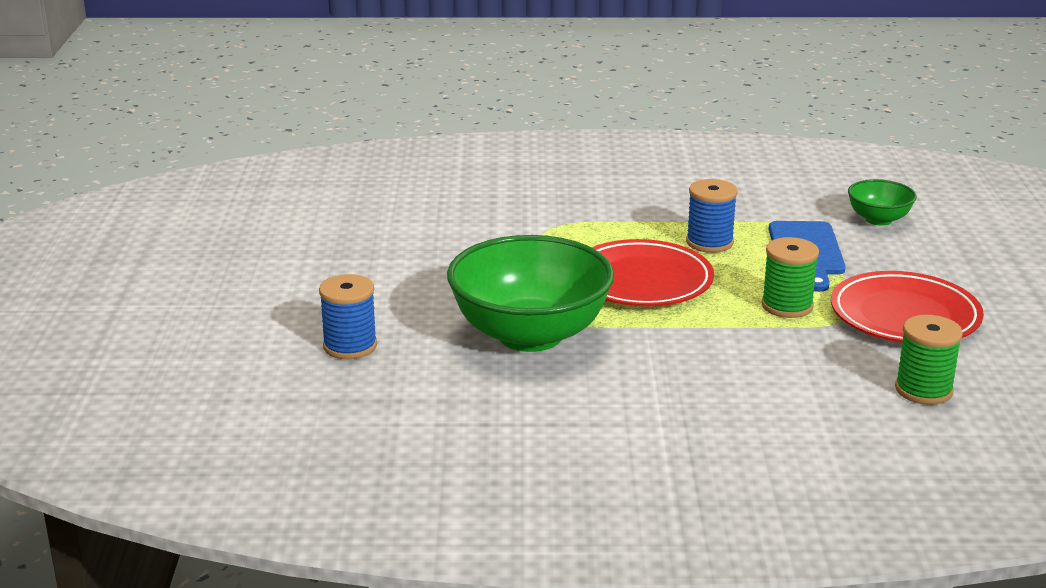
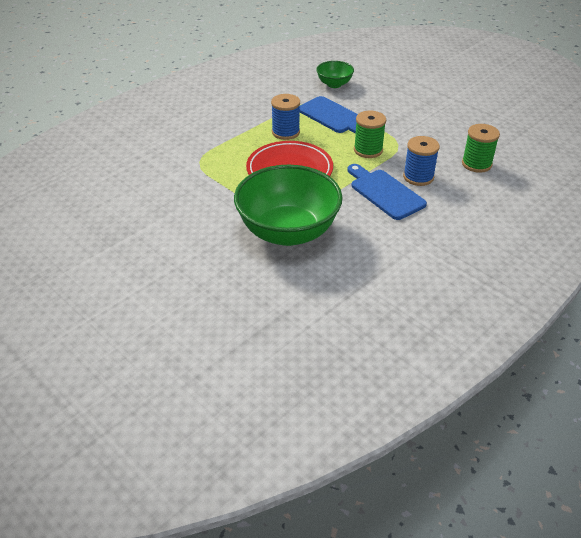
camera: 45 degrees left, 15 degrees up
blue spool [319,274,377,359] -> blue spool moved to [403,136,440,186]
red plate [831,271,984,342] -> none
none -> blue cutting board [348,164,427,220]

